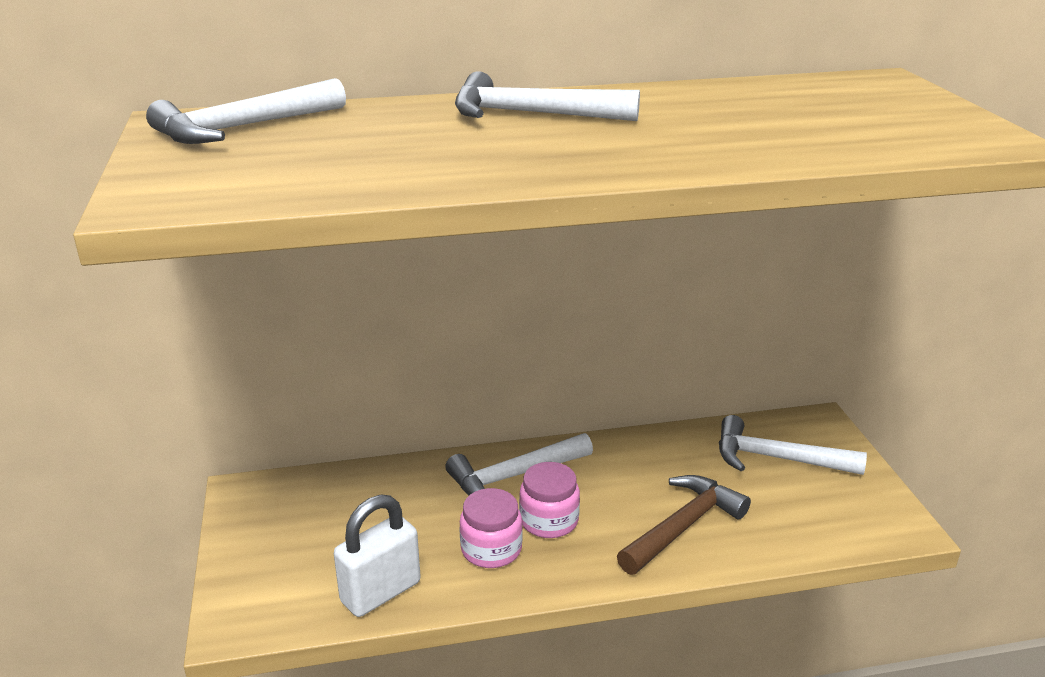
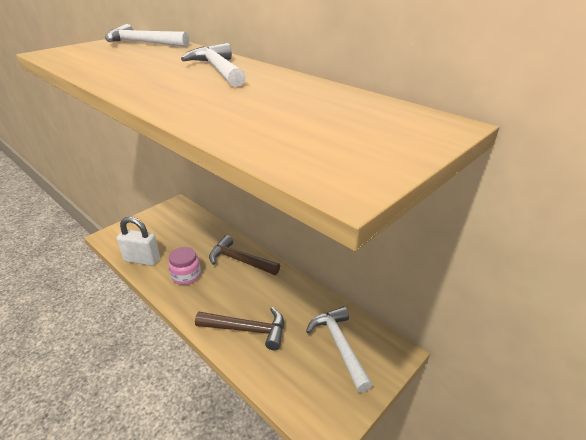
camera: 55 degrees right, 5 degrees up
white hammer [445,433,593,495] -> brown hammer [209,235,280,275]
pink jar [519,462,580,538] -> none

